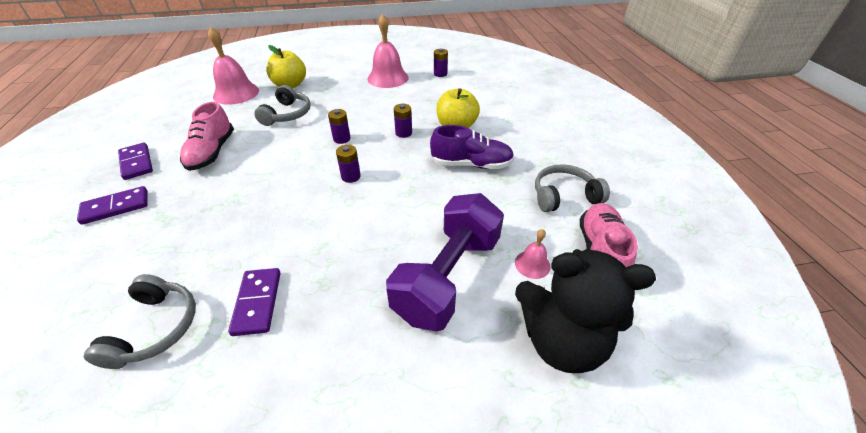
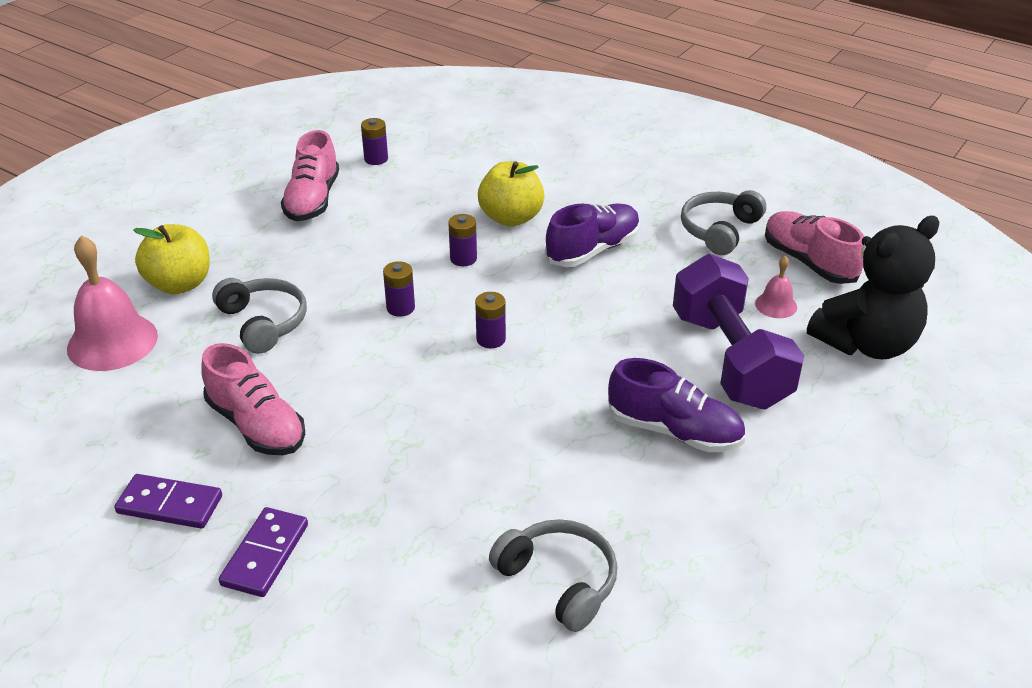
camera: 45 degrees left, 5 degrees down
purple domino [228,268,280,336] -> none
pink bell [367,14,409,88] -> pink shoe [281,130,339,221]
none -> purple shoe [608,358,745,452]

